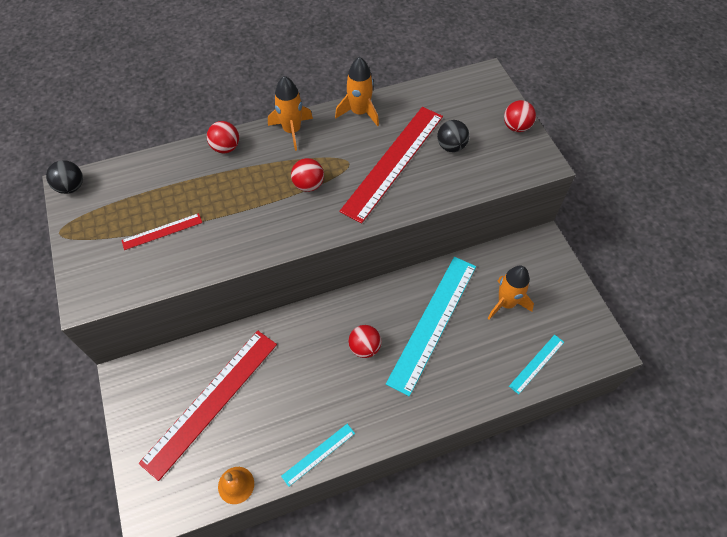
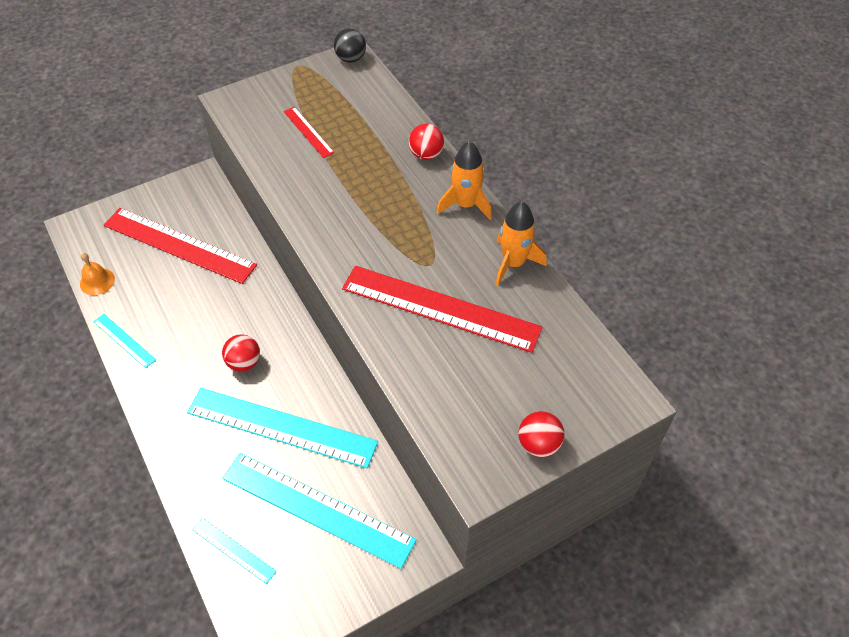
camera: 80 degrees right, 5 degrees down
red ball [291,158,324,192] -> none
black ball [437,120,469,152] -> none
orange rocket [488,265,534,319] -> turquoise ruler [222,453,417,569]

